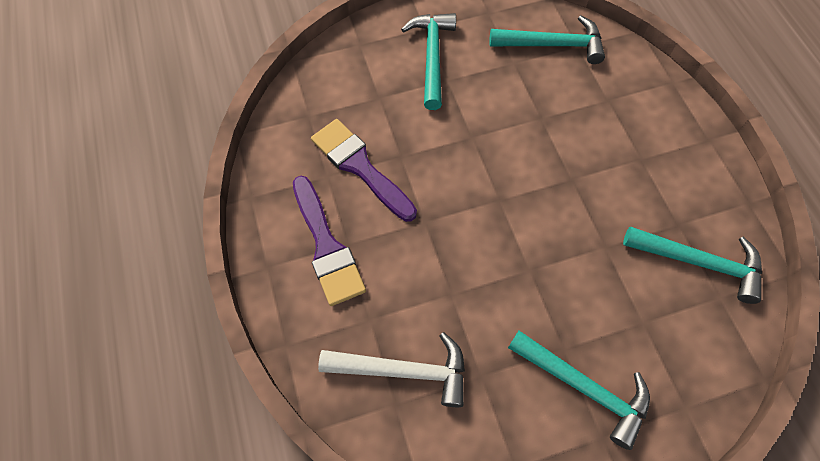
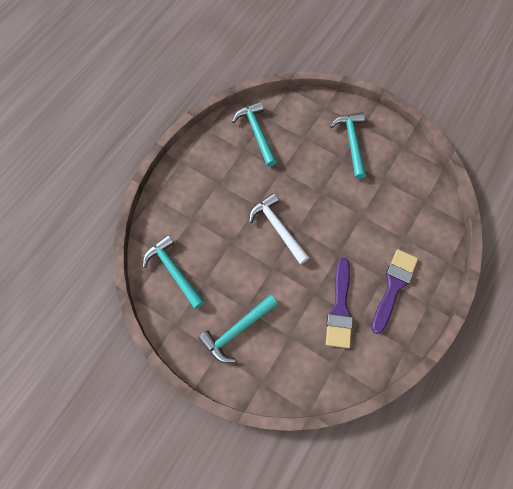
camera: 130 degrees left, 5 degrees up
white hammer [318,332,465,407] -> white hammer moved to [249,193,310,264]

